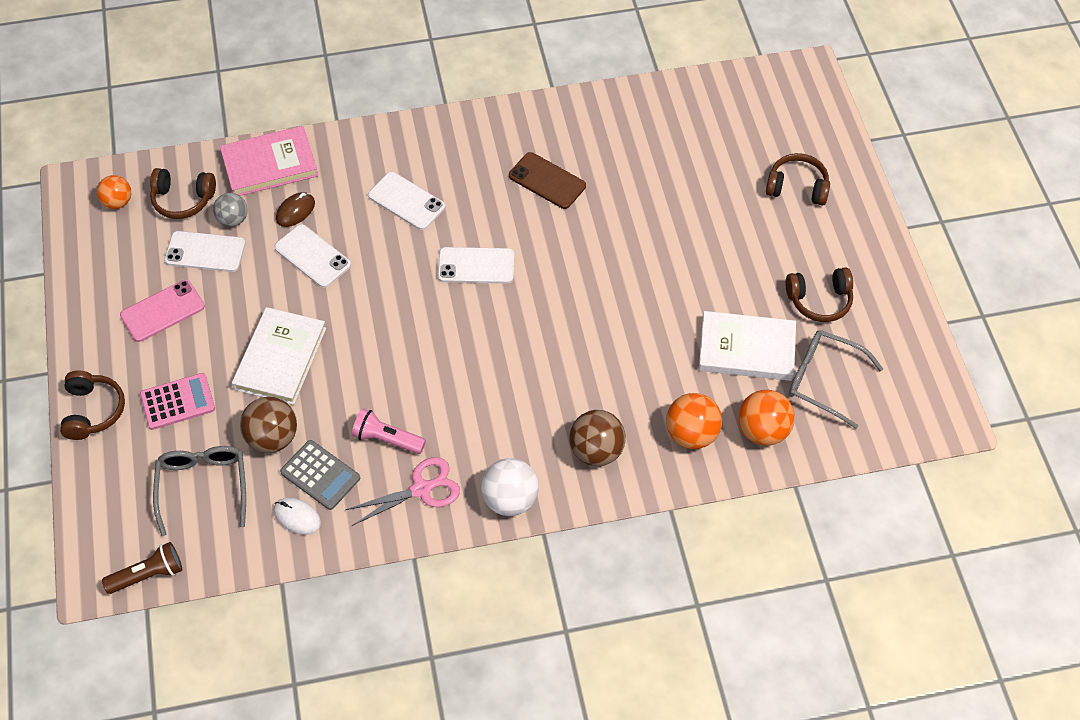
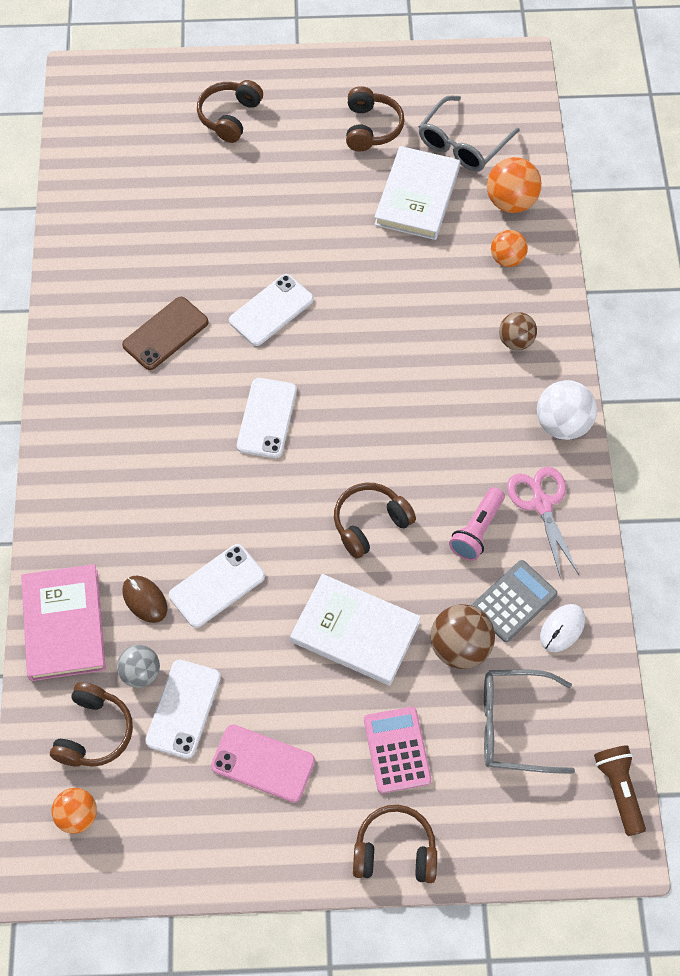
camera: 80 degrees left, 5 degrees up
pink phone [120,280,205,342] -> pink phone turned 45 degrees counterclockwise [211,725,315,802]
white phone [368,172,445,230] -> white phone moved to [229,274,314,346]
brown ball [569,410,626,466] -> brown ball [499,312,537,350], size x0.66
orange ball [666,393,722,449] -> orange ball [491,230,528,267], size x0.66
none -> brown headphones [334,483,416,559]

